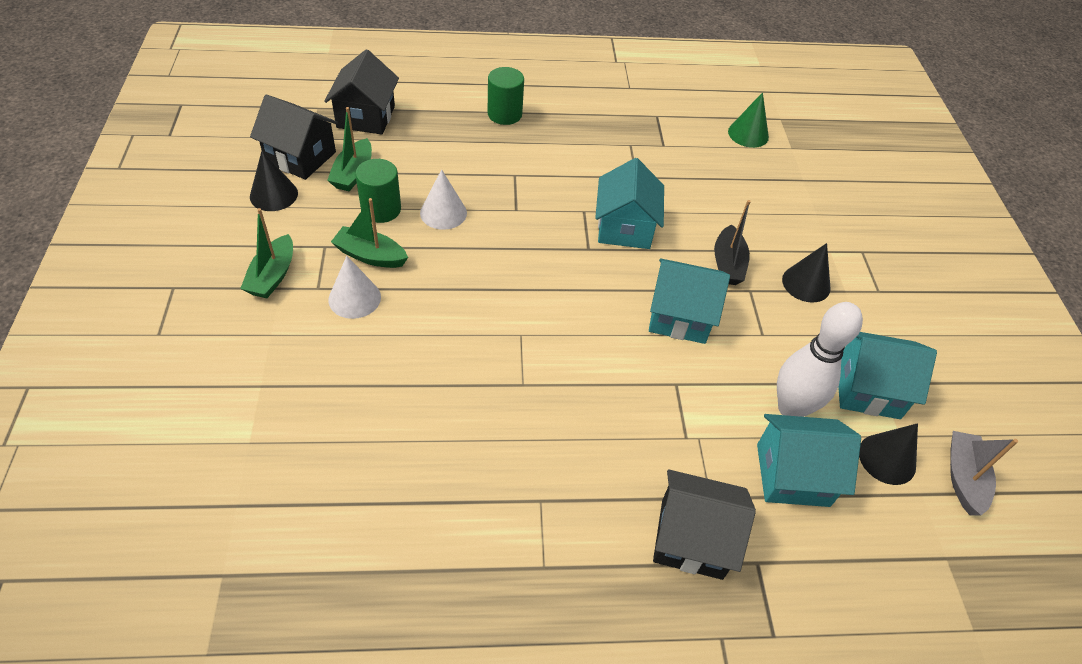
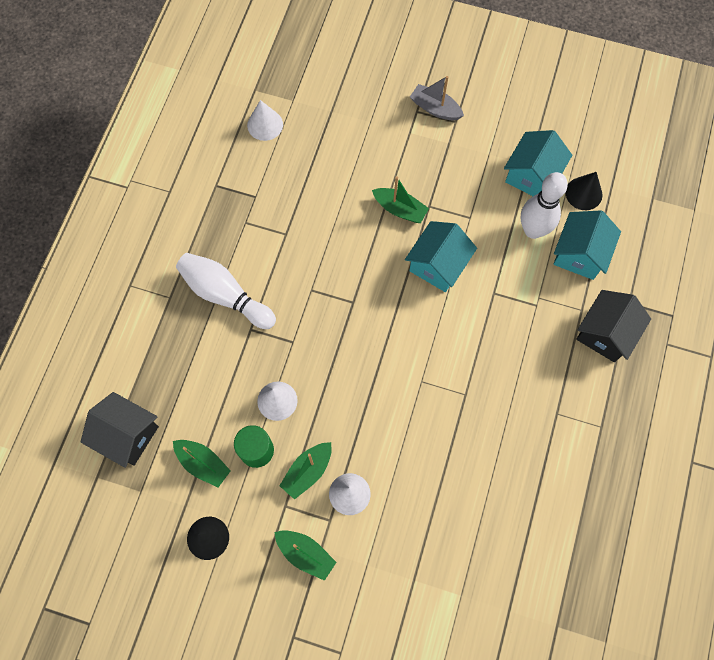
camera: 65 degrees left, 20 degrees up
black house [250,95,338,180] -> none
green cylinder [488,67,524,125] -> none
turquoise house [595,158,664,249] -> none
black boat [714,200,751,285] -> green boat [372,176,429,223]
green cone [728,92,769,148] -> white cone [247,100,283,141]
black cone [782,243,831,303] -> none
grey boat [950,431,1018,515] -> grey boat moved to [410,76,464,120]
none -> white bowling pin [176,253,276,329]

